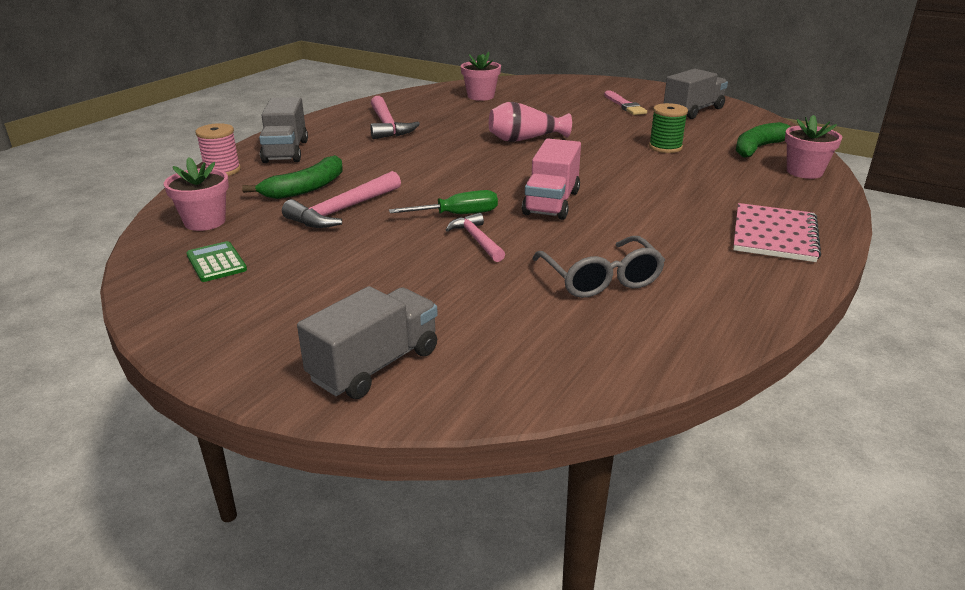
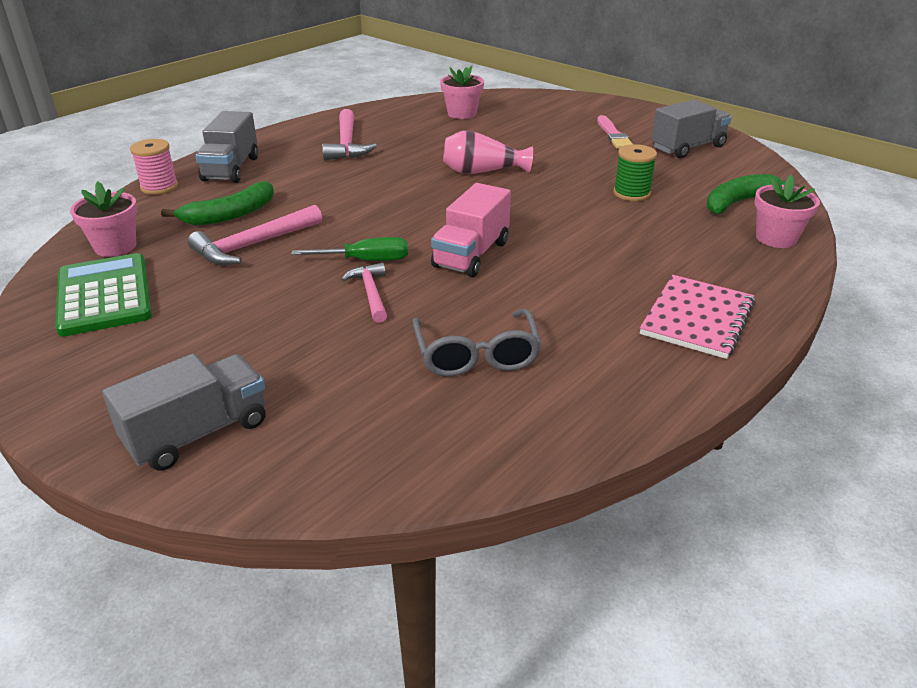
camera: 10 degrees right, 5 degrees up
green calculator [186,241,247,282] -> green calculator [55,253,152,337], size x1.87

